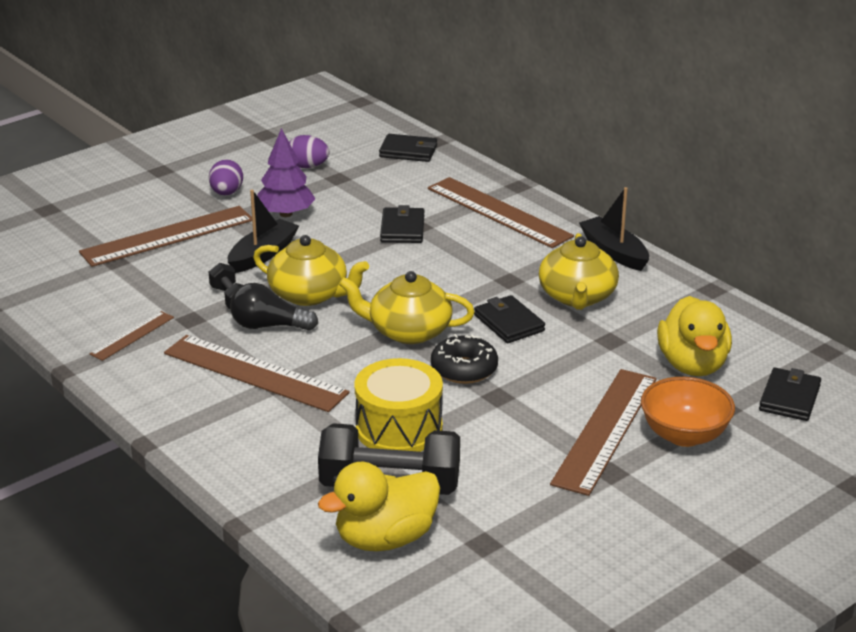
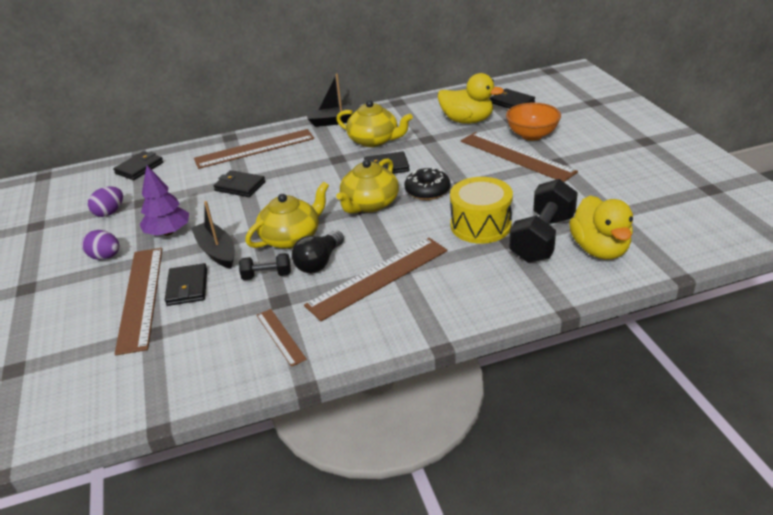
camera: 65 degrees left, 5 degrees up
none -> black wallet [165,263,207,306]

